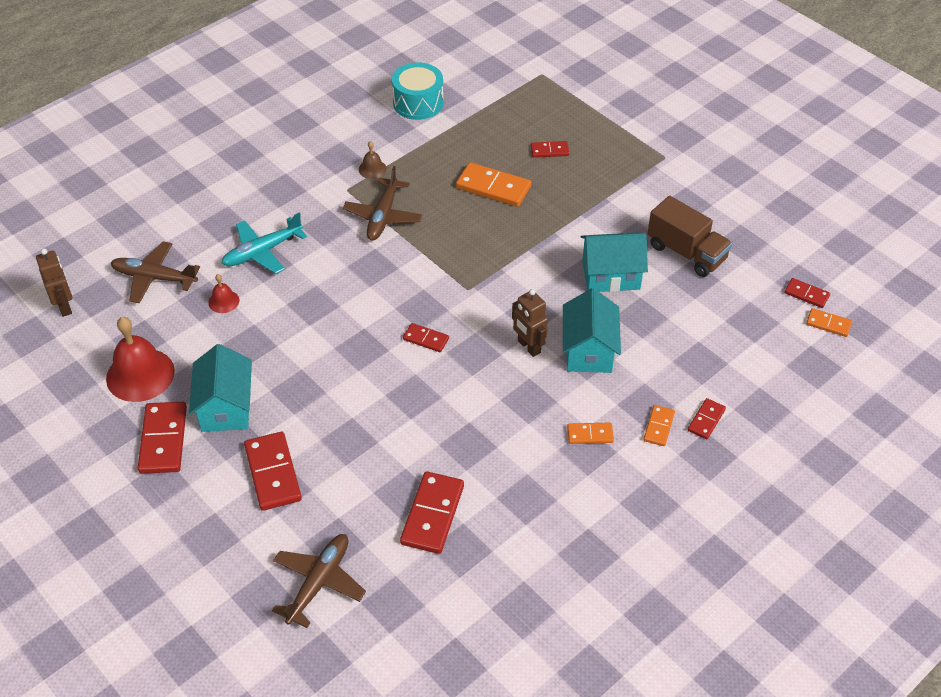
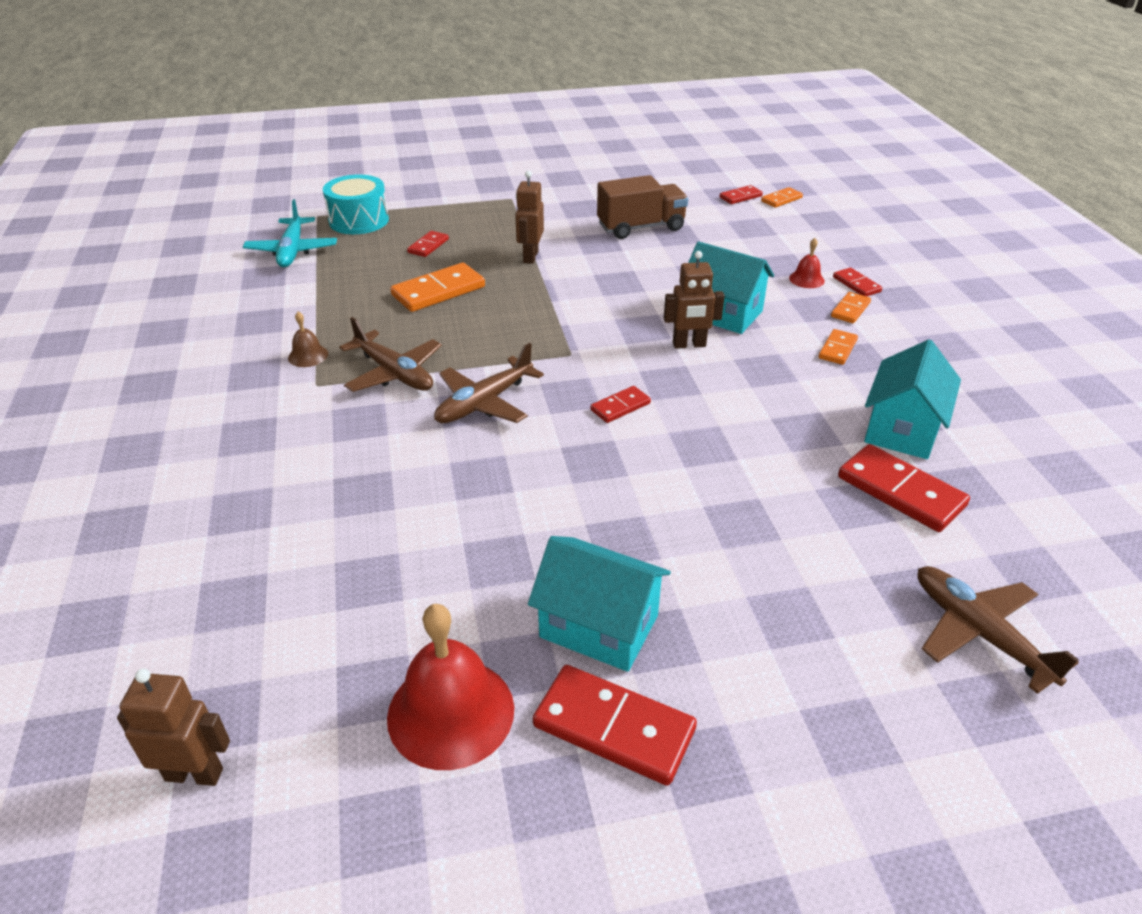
camera: 60 degrees left, 10 degrees down
brown plane [111,241,200,303] -> brown plane moved to [434,343,544,423]
red bell [208,274,239,313] -> red bell moved to [789,238,825,288]
turquoise plane [221,212,307,274] -> turquoise plane moved to [243,199,337,267]
red domino [244,432,302,511] -> none
turquoise drum [392,63,444,120] -> turquoise drum moved to [323,174,389,234]
turquoise house [581,232,648,292] -> turquoise house moved to [864,340,961,459]
orange domino [643,405,675,446] -> orange domino turned 75 degrees clockwise [831,292,871,323]
none -> brown robot [515,171,544,264]

